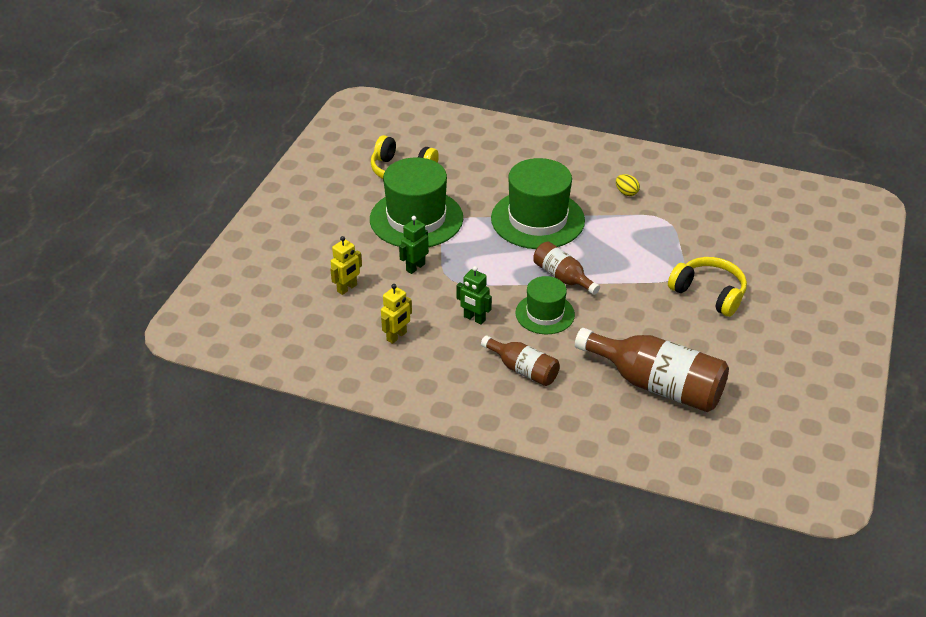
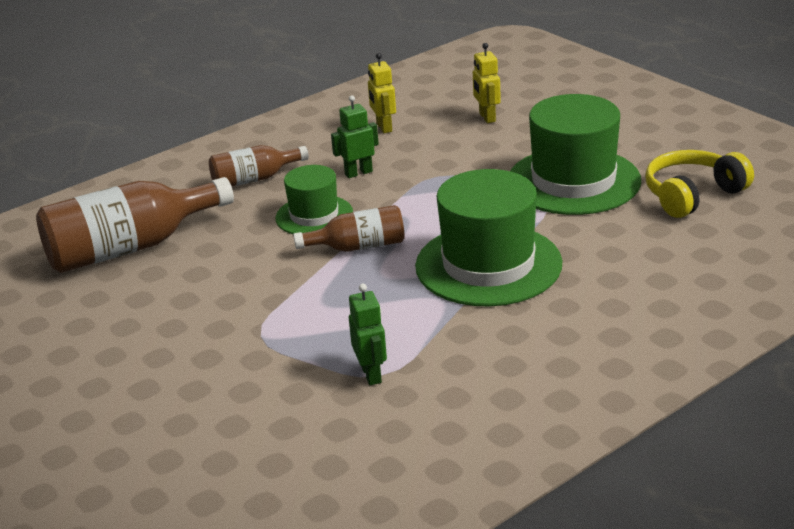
camera: 125 degrees right, 10 degrees down
green robot [399,216,429,274] -> green robot moved to [349,283,387,385]
yellow egg [616,174,640,196] -> none
yellow headphones [668,257,747,317] -> none

